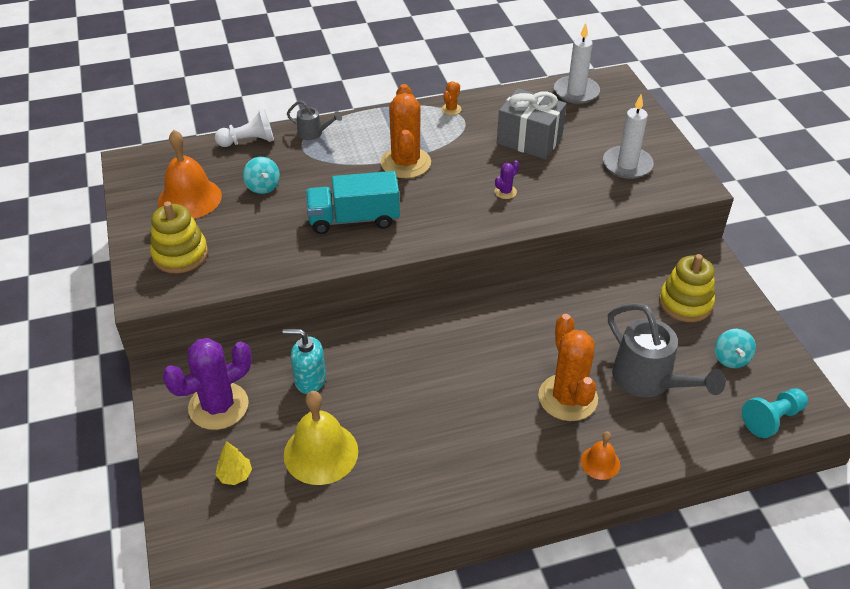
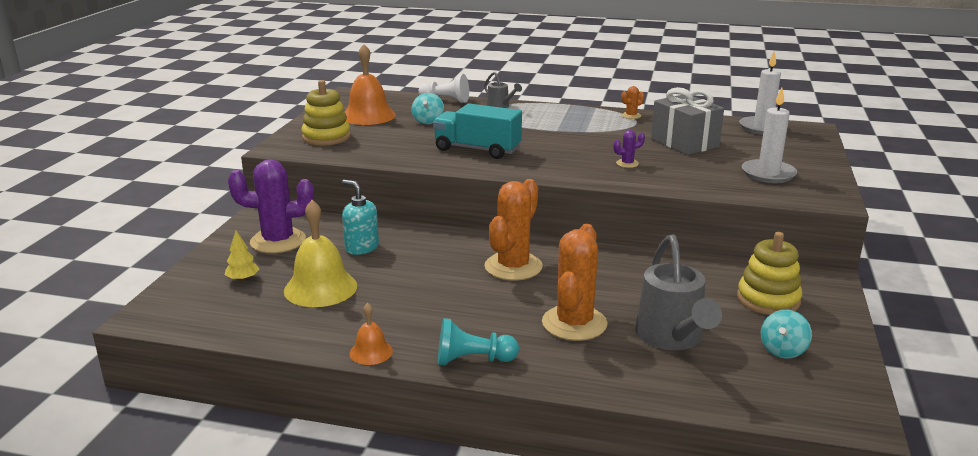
camera: 30 degrees right, 20 degrees down
orange cactus [381,84,431,178] -> orange cactus moved to [484,179,543,281]
orange bell [581,431,620,480] -> orange bell moved to [349,303,393,365]
turquoise pawn [742,388,808,438] -> turquoise pawn moved to [438,318,519,365]

